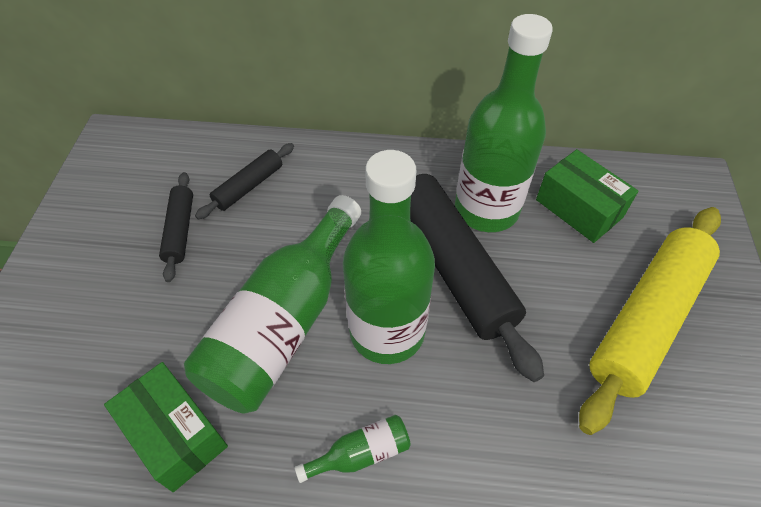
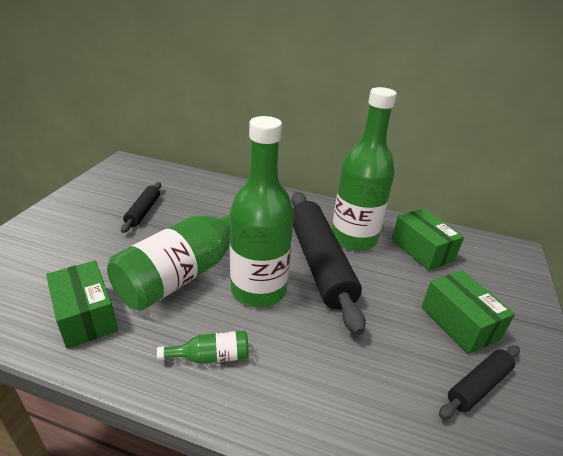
camera: 10 degrees right, 20 degrees down
black rolling pin [195,143,294,220] -> black rolling pin moved to [439,345,520,419]
yellow rolling pin [579,207,721,435] -> green box [422,270,515,354]

